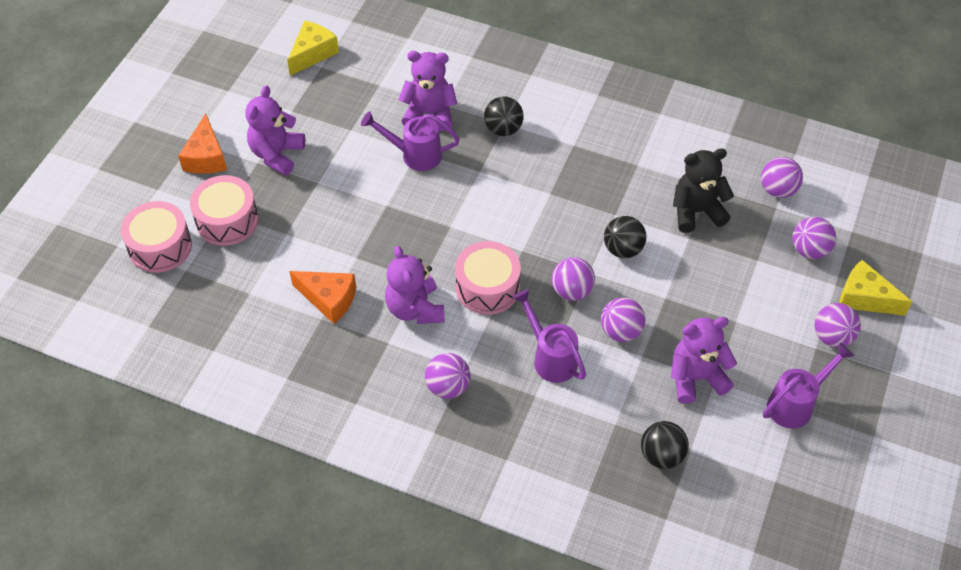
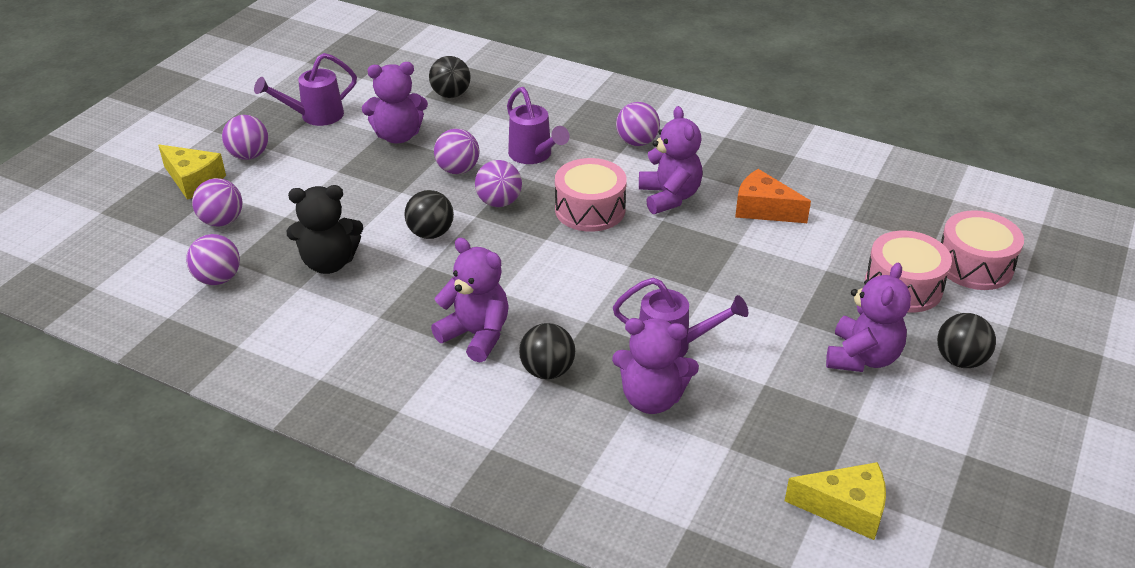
camera: 175 degrees left, 15 degrees down
orange cheese [178,113,227,174] -> black ball [937,313,996,368]
yellow cheese [287,21,339,76] -> yellow cheese turned 120 degrees counterclockwise [785,462,886,540]
none -> purple teddy bear [431,238,509,362]

